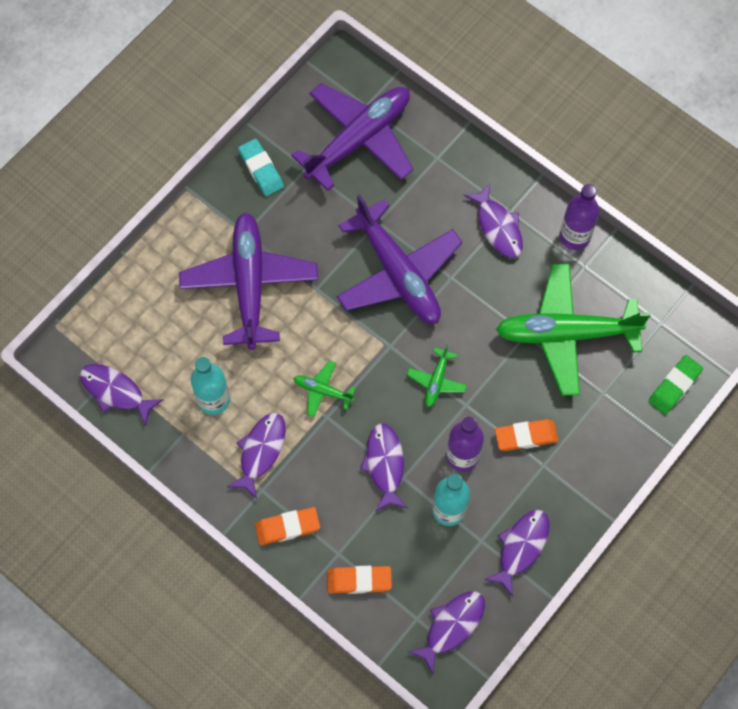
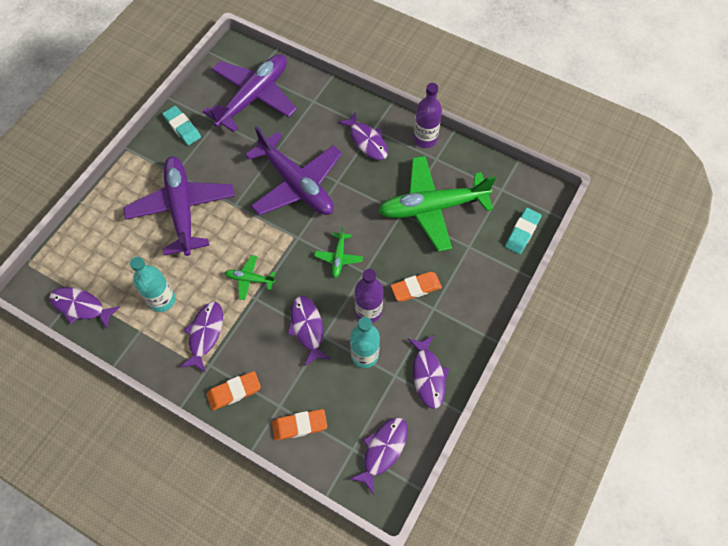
camera: 10 degrees left, 5 degrees down
purple fish [484,510,550,597] -> purple fish turned 150 degrees clockwise [408,335,449,409]
green eraser [649,355,703,414] -> turquoise eraser [505,208,542,254]

